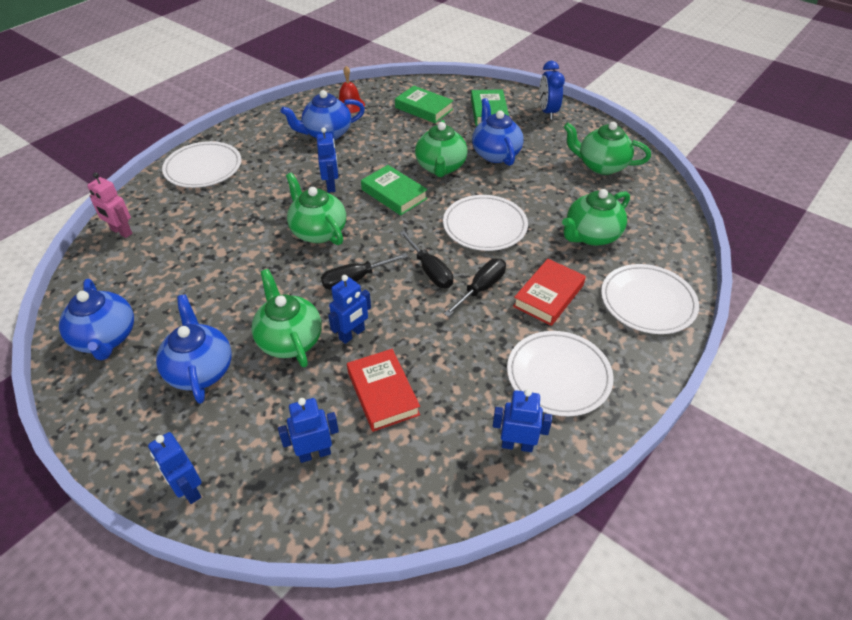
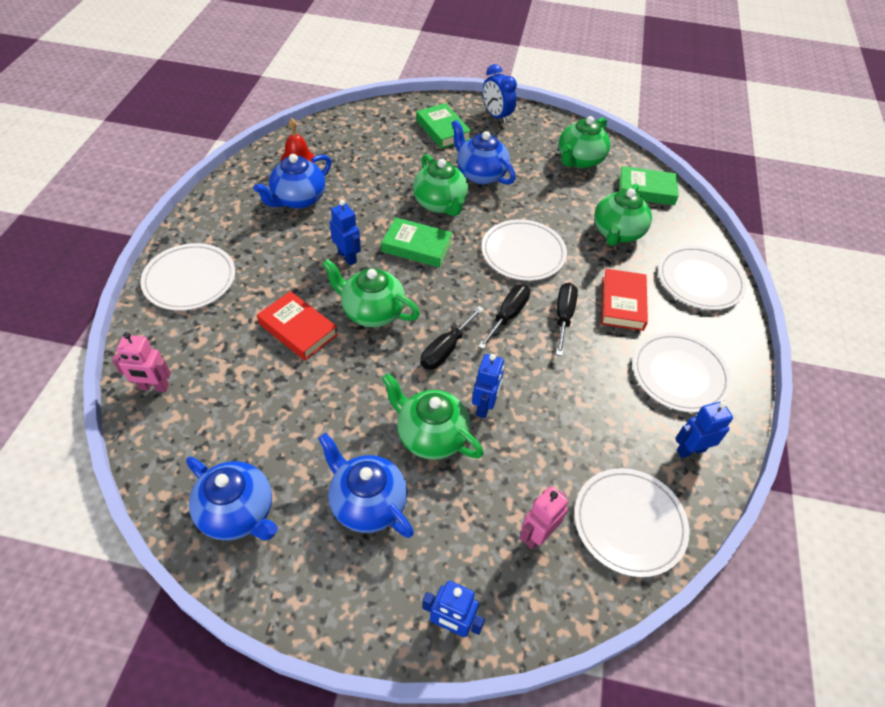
camera: 30 degrees left, 5 degrees up
blue robot [278,398,339,463] -> pink robot [519,486,568,549]
red book [347,349,420,432] -> red book moved to [257,291,338,361]
green book [395,86,454,123] -> green book moved to [619,166,679,205]
black screwdriver [400,231,453,288] -> black screwdriver turned 90 degrees counterclockwise [478,284,530,349]
green teapot [564,122,651,175] -> green teapot turned 45 degrees counterclockwise [558,116,610,168]
none -> white plate [574,468,690,577]

